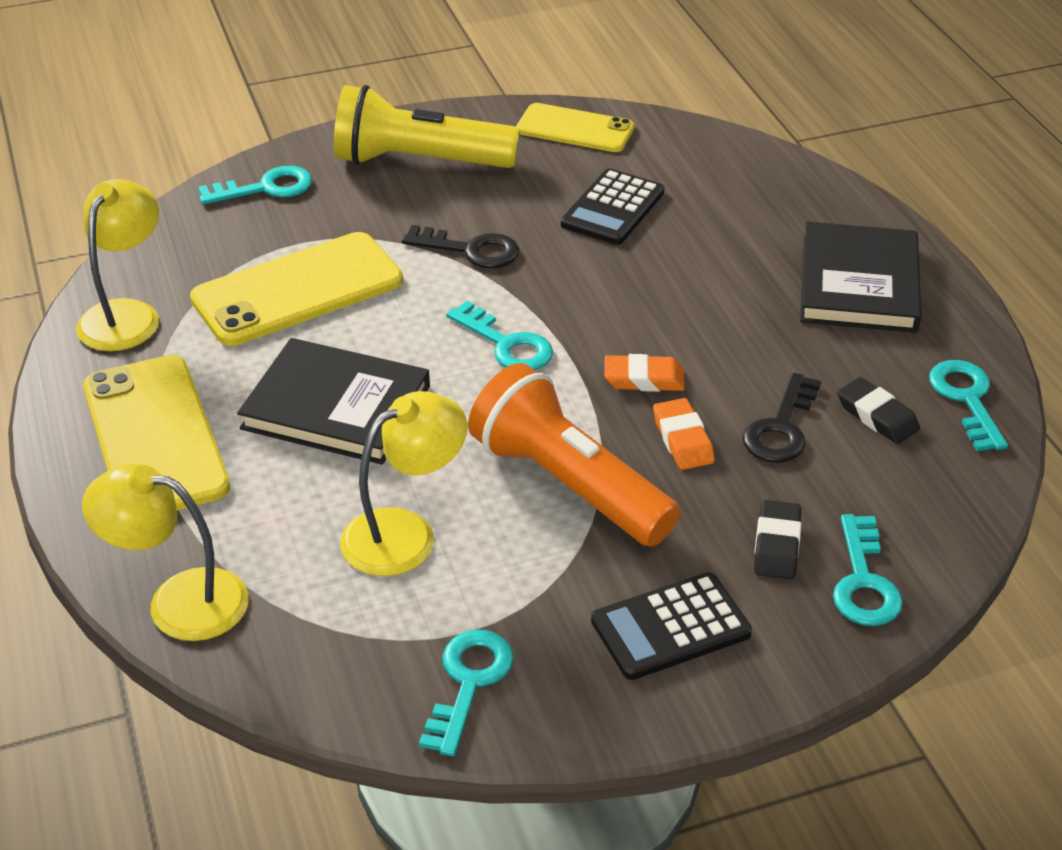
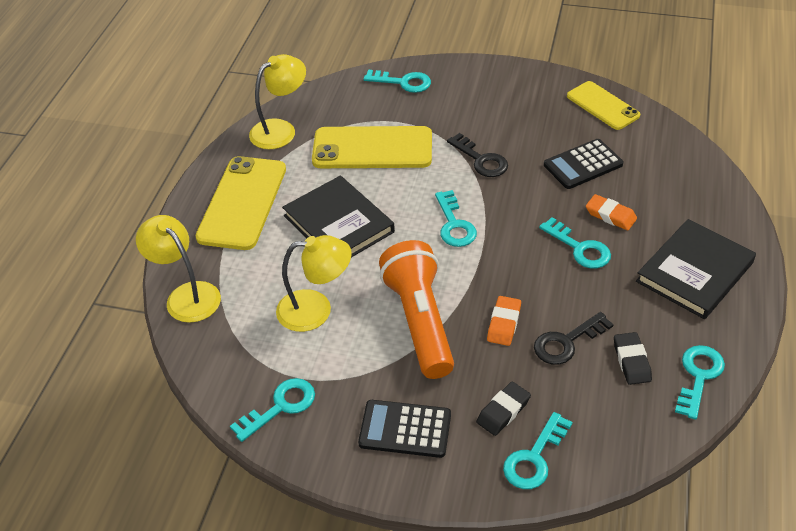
camera: 35 degrees right, 5 degrees up
yellow flashlight [334,85,520,168] -> none
orange eraser [605,354,685,392] -> orange eraser moved to [586,194,637,230]
none -> turquoise key [539,217,611,269]

